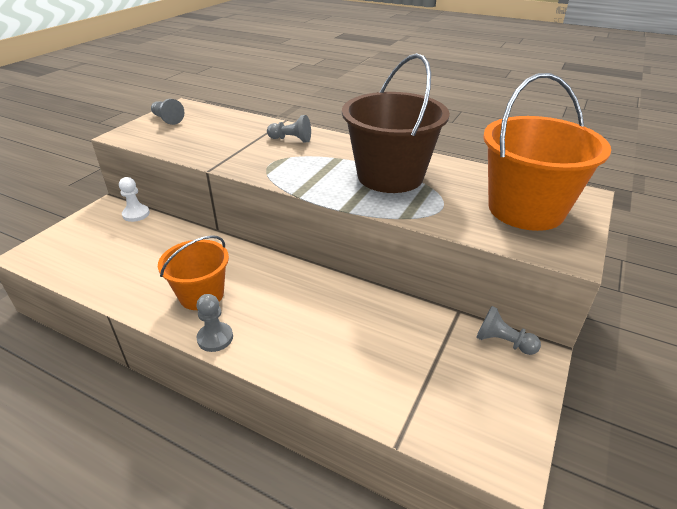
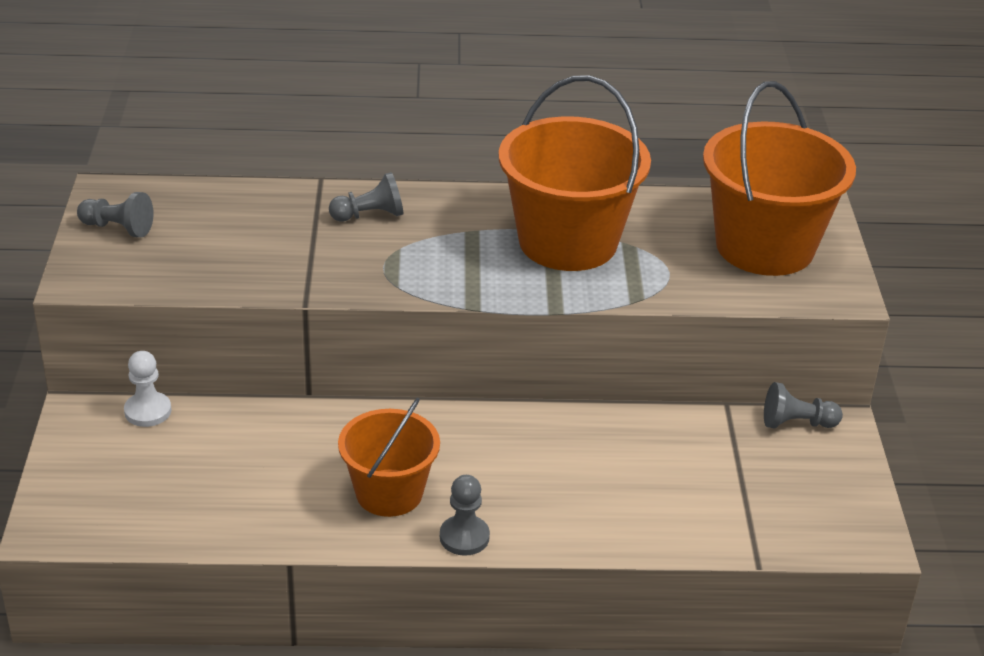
camera: 30 degrees left, 0 degrees up
brown bucket [342,53,450,193] -> orange bucket [499,75,651,271]

